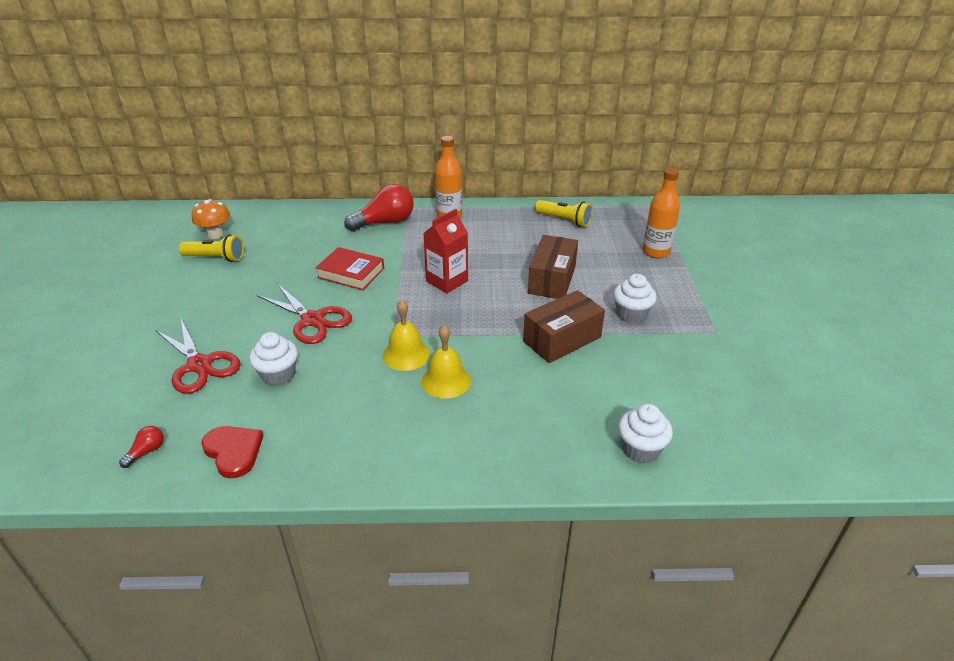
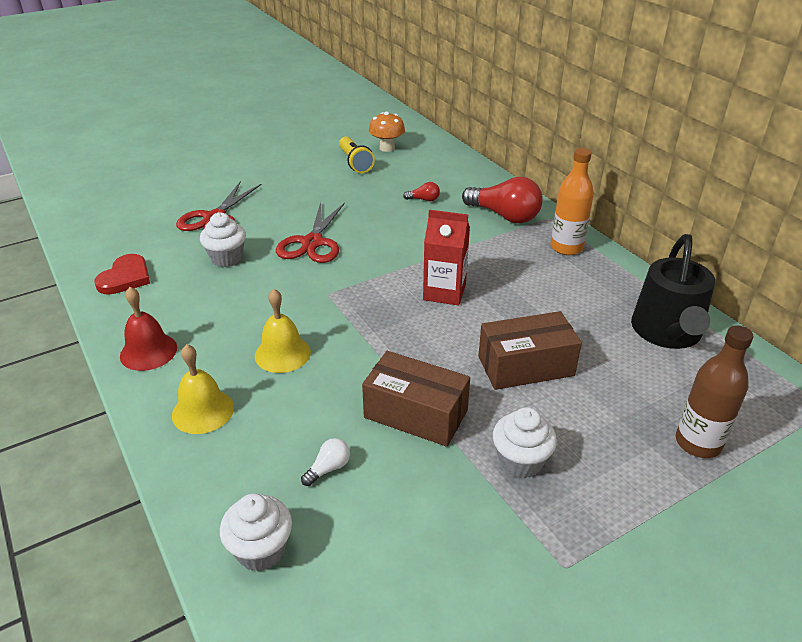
camera: 60 degrees right, 0 degrees up
red light bulb [119,426,164,468] -> red light bulb moved to [403,182,440,201]
red book [315,247,384,290] -> none
yellow bell [383,300,430,371] -> yellow bell moved to [172,344,234,434]
yellow flashlight [535,200,593,227] -> black watering can [631,234,715,349]
orange bottle [643,168,680,258] -> brown bottle [676,325,753,458]
none -> red bell [120,287,177,371]
none -> white light bulb [301,438,350,486]

